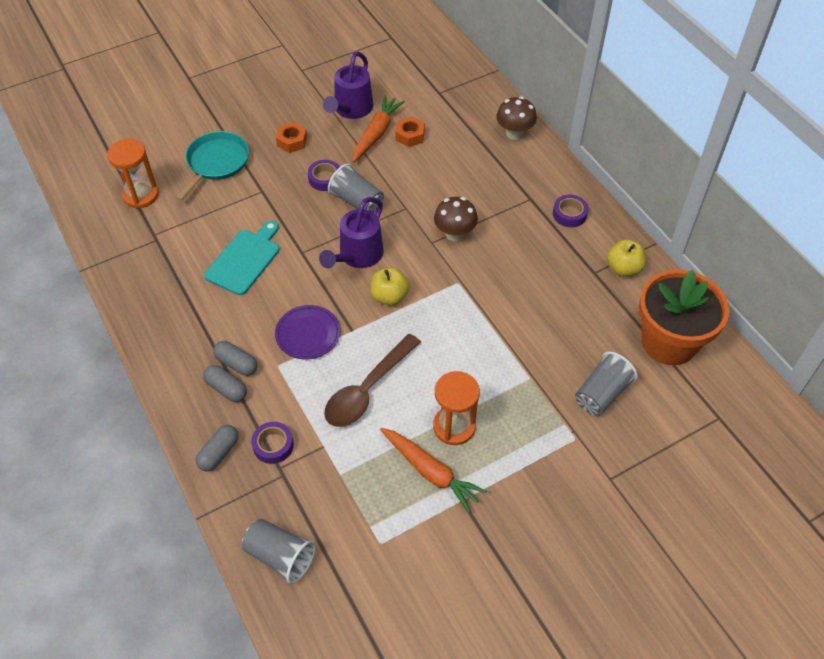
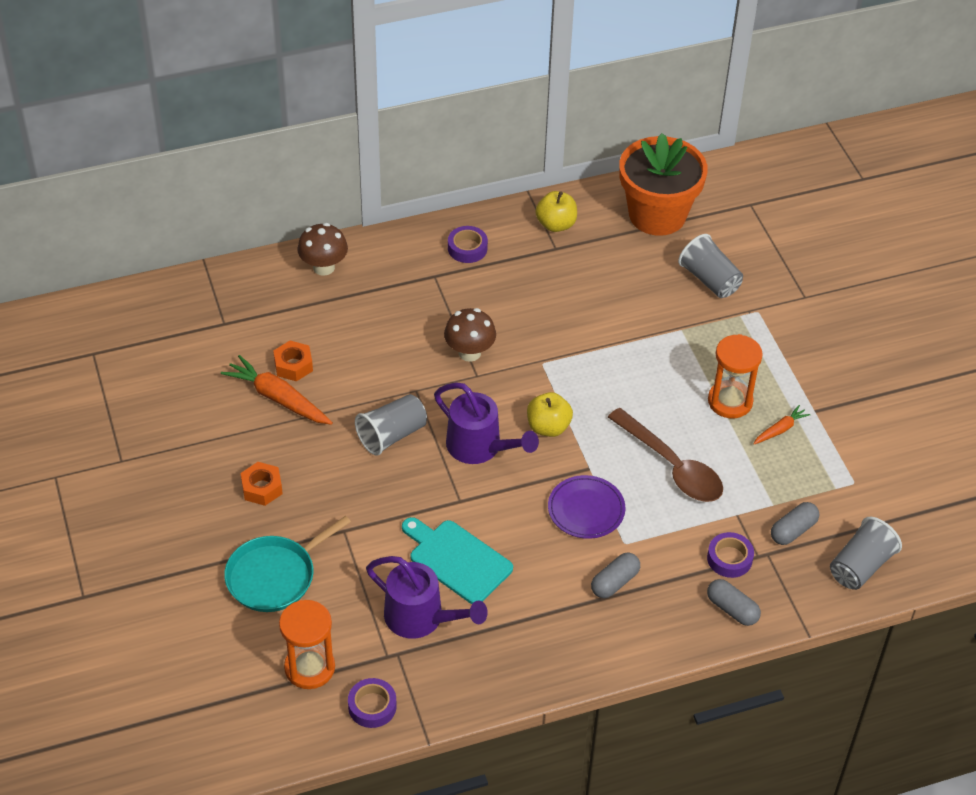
camera: 80 degrees left, 5 degrees down
turquoise pan [176,131,249,201] -> turquoise pan turned 75 degrees counterclockwise [224,516,351,612]
grey capsule [203,365,247,402] -> grey capsule moved to [771,502,819,545]
purple tape [308,160,340,191] -> purple tape moved to [348,678,397,728]
purple watering can [323,51,373,119] -> purple watering can moved to [366,556,488,639]
orange carrot [380,428,488,513] -> orange carrot [753,405,811,444], size x0.54

